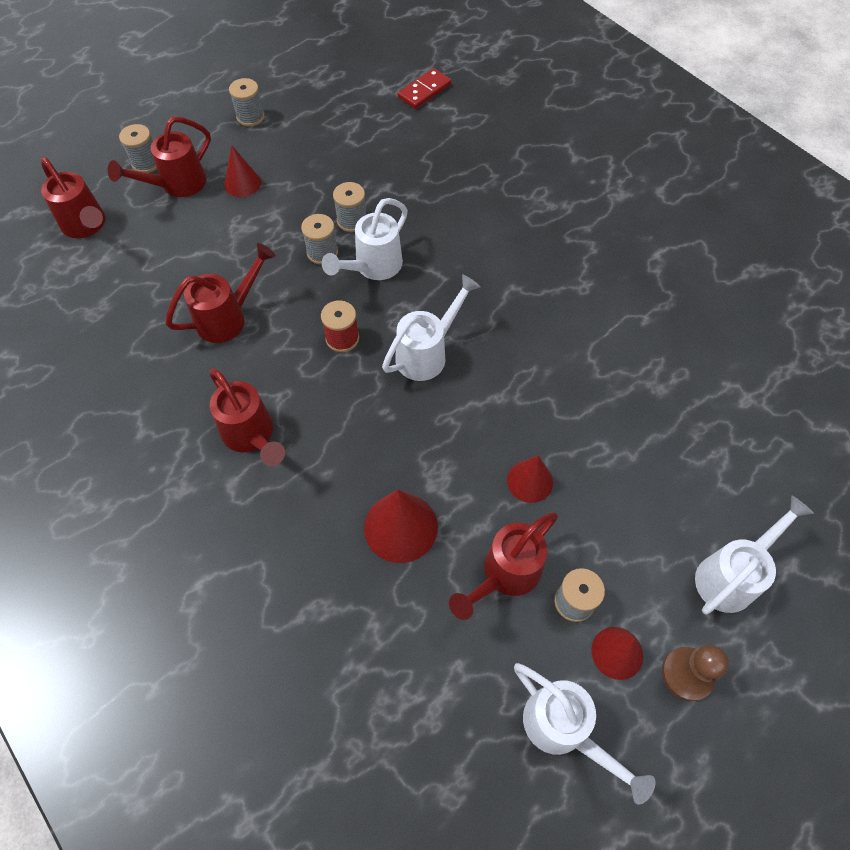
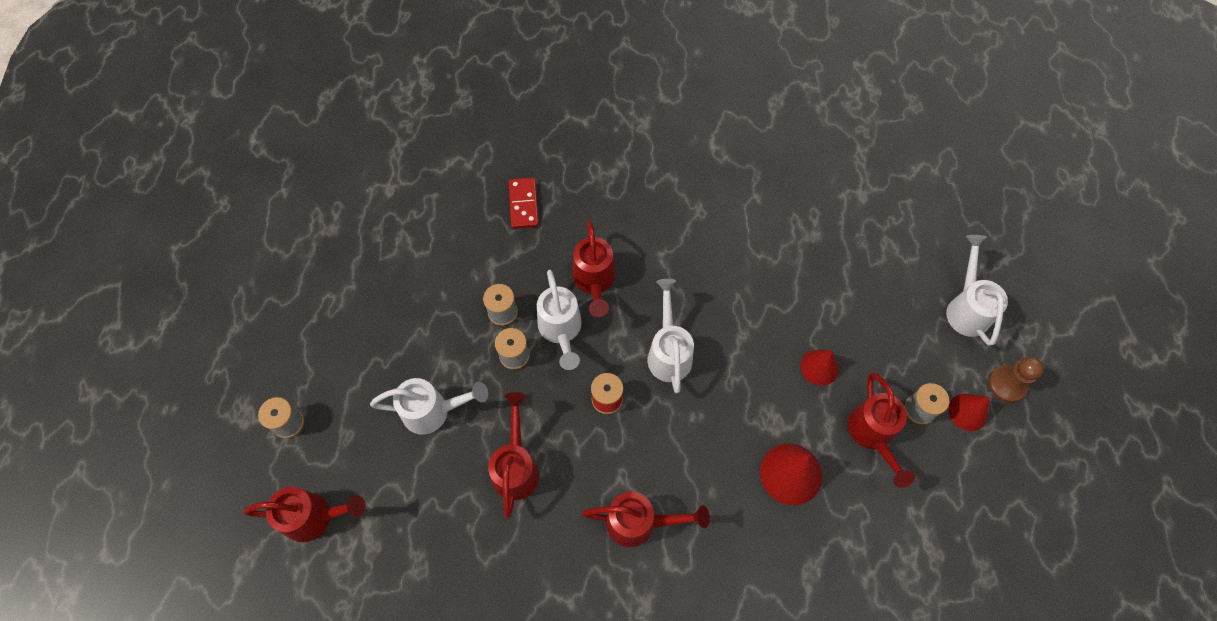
camera: 50 degrees left, 5 degrees up
red watering can [108,117,211,197] -> red watering can moved to [572,220,615,317]
red cone [224,145,261,197] -> none
grey spool [229,78,265,126] -> none
red domino [397,68,451,109] -> red domino moved to [509,178,539,229]
white watering can [514,663,655,804] -> white watering can moved to [370,378,488,435]

